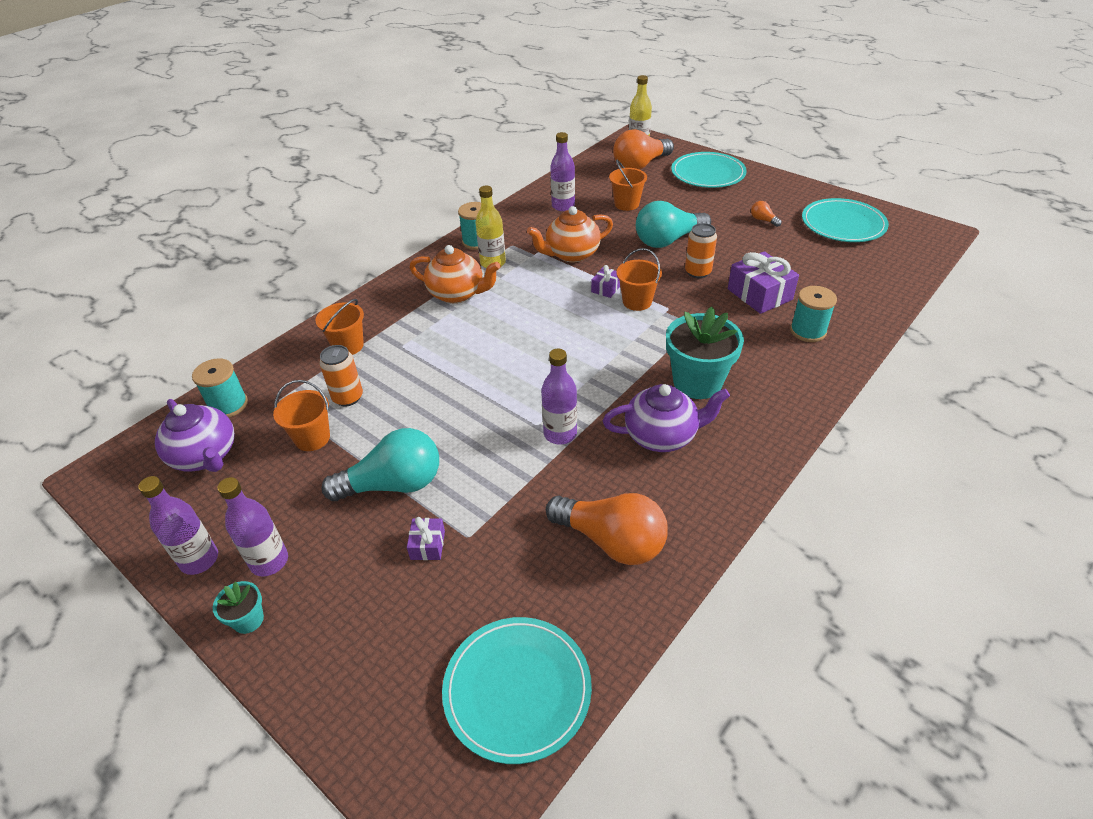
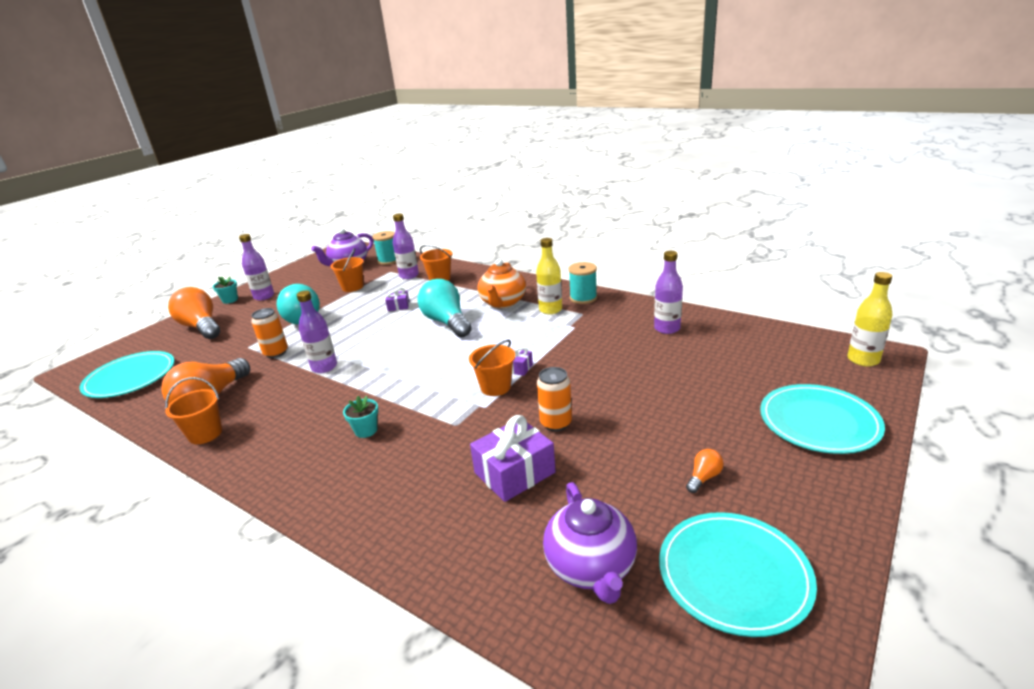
camera: 85 degrees right, 15 degrees down
purple bottle [138,476,218,575] -> purple bottle moved to [393,214,419,279]
orange can [319,345,363,406] -> orange can moved to [251,308,288,358]
purple gift [407,517,445,560] -> purple gift moved to [385,288,409,311]
orange teapot [527,206,613,263] -> none
purple teapot [603,384,730,452] -> purple teapot moved to [543,482,637,604]
orange bucket [609,160,647,211] -> orange bucket moved to [165,377,222,444]
orange light bulb [613,129,674,170] -> orange light bulb moved to [168,287,220,339]
turquoise light bulb [636,201,711,248] -> turquoise light bulb moved to [418,279,472,338]
turquoise flower pot [666,307,744,399] -> turquoise flower pot [343,396,378,438], size x0.47
turquoise spool [790,286,837,342] -> none

